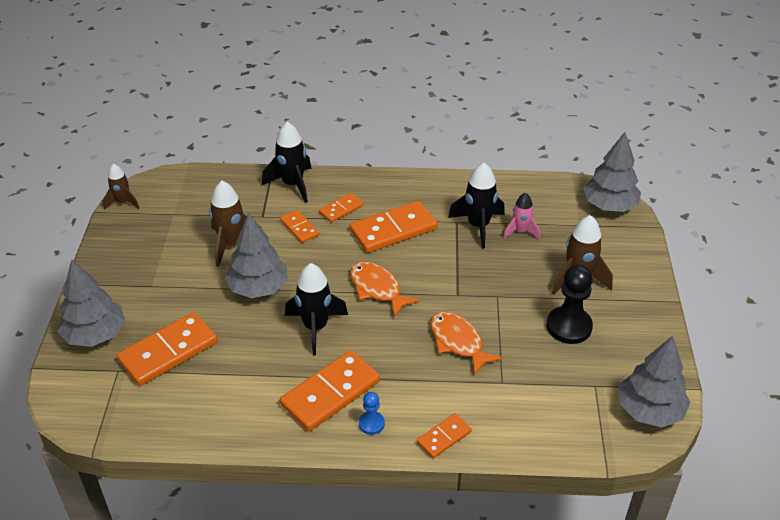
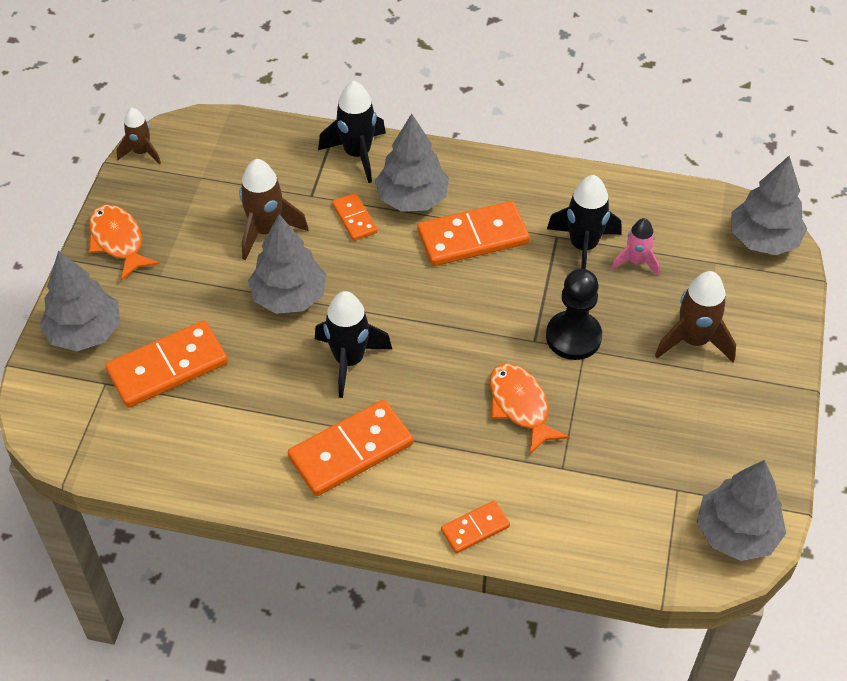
camera: 10 degrees right, 10 degrees up
orange domino [319,193,363,223] -> grey tree [375,114,449,212]
orange fish [350,262,420,317] -> orange fish moved to [89,204,159,281]
blue pawn [359,392,385,435] -> none
black pawn [546,265,593,344] -> black pawn moved to [546,269,602,360]

